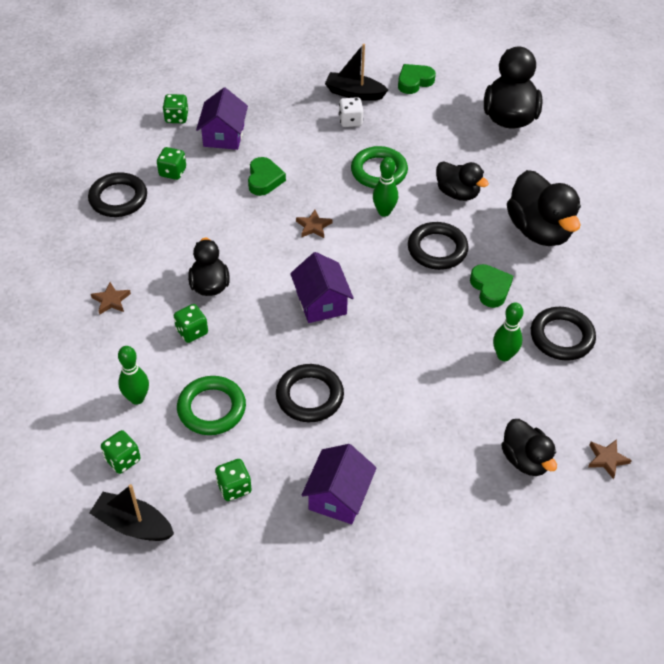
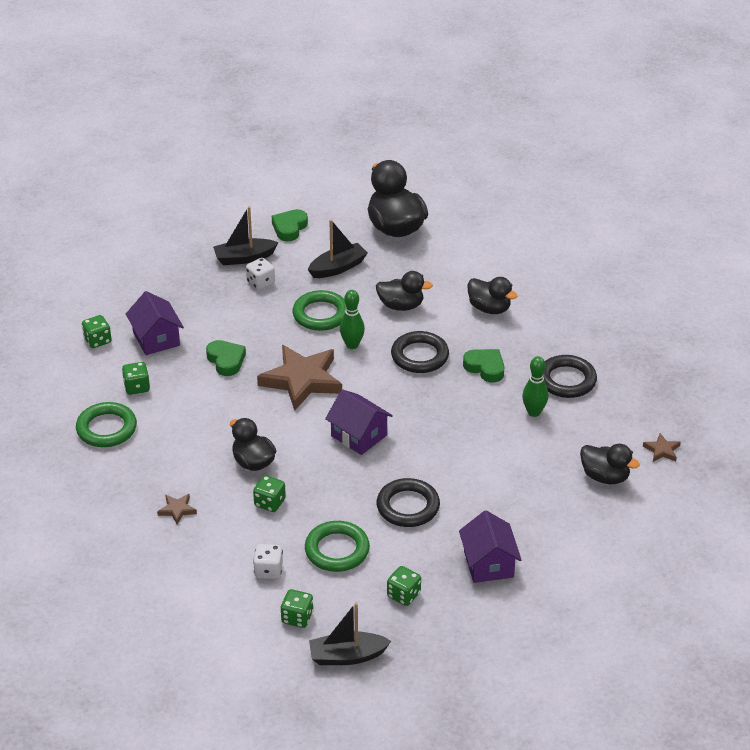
camera: 30 degrees left, 10 degrees down
black ring [88,172,147,217] -> green ring [76,402,137,447]
green bowling pin [118,346,149,405] -> white dice [253,544,283,579]
brown star [296,210,332,238] -> brown star [257,345,342,410], size x2.36
black duck [507,170,581,246] -> black duck [467,277,517,314], size x0.61
none -> black boat [308,220,368,278]

